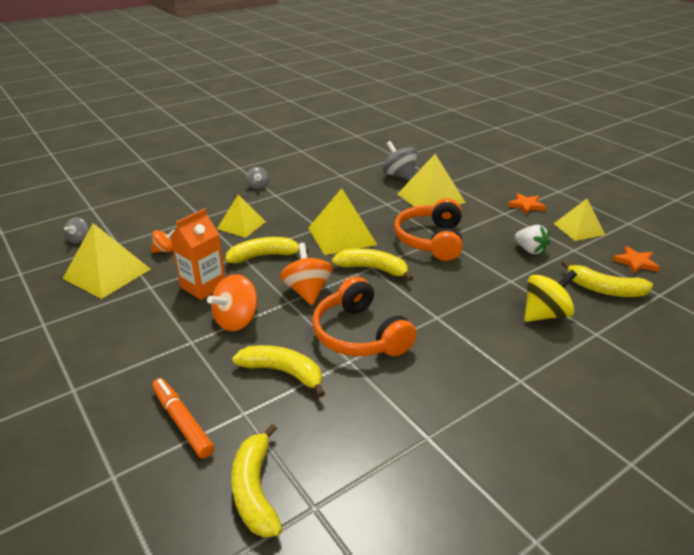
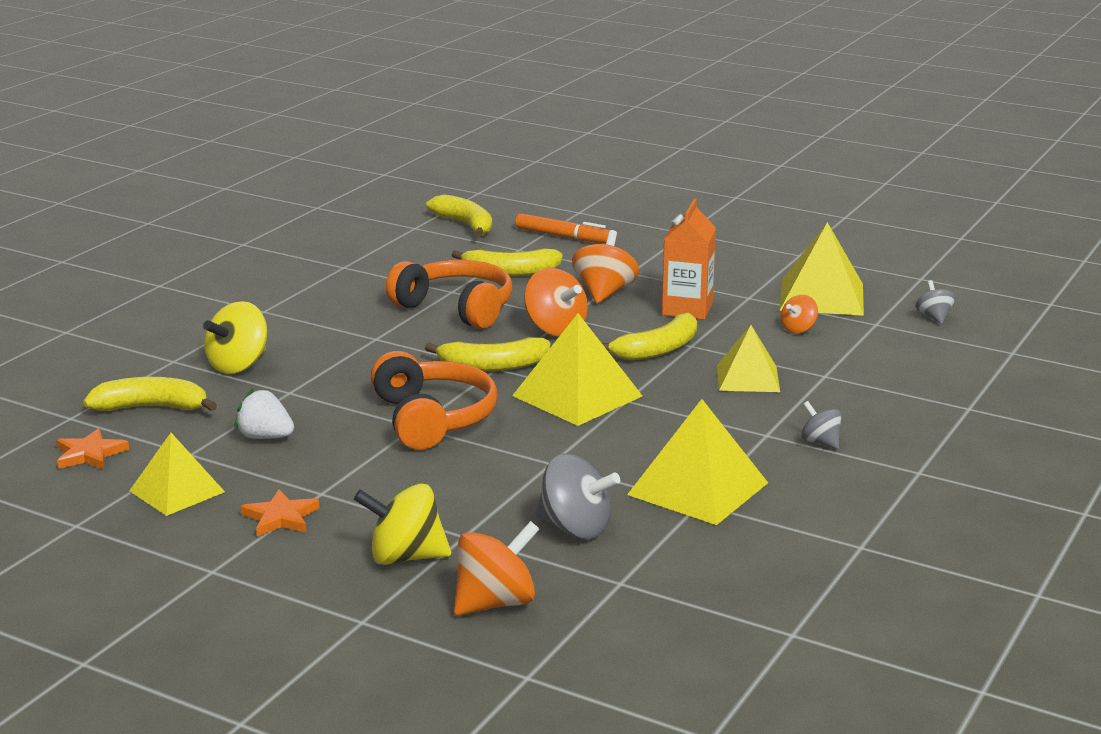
camera: 155 degrees right, 10 degrees down
yellow pyramid [397,154,466,207] -> yellow pyramid moved to [627,399,768,525]
none -> yellow spinning top [354,483,451,565]
none -> orange spinning top [454,521,540,616]

